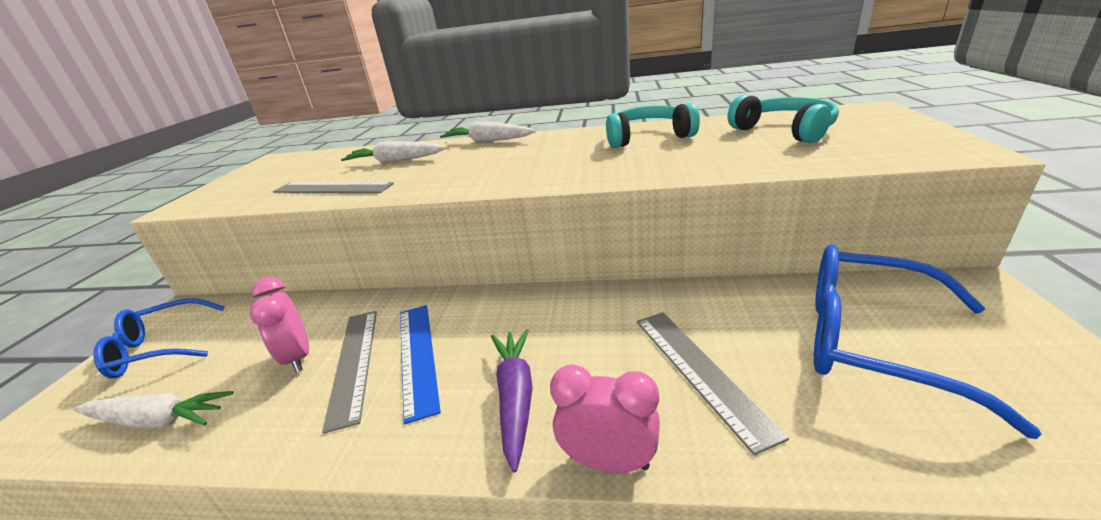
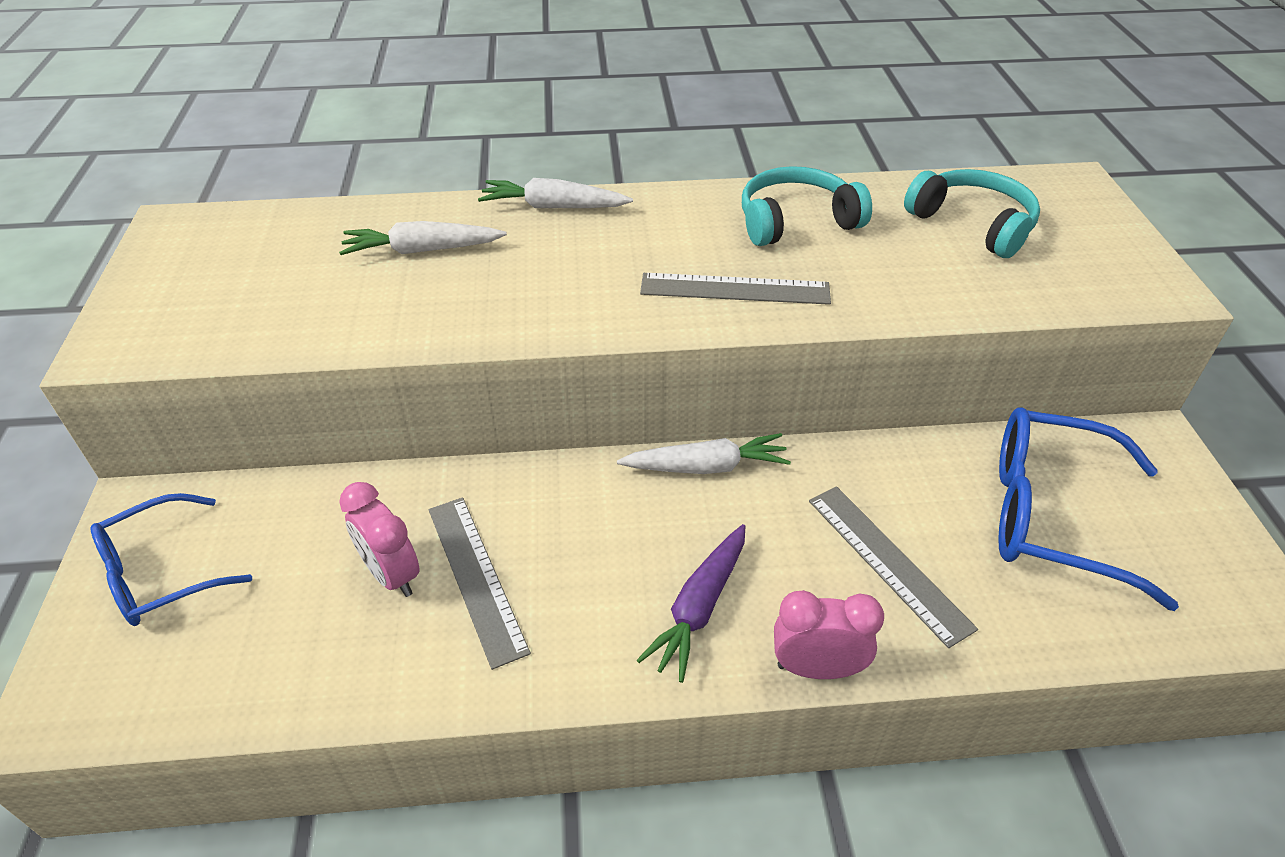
camera: 15 degrees left, 15 degrees up
white carrot [73,391,233,428] -> white carrot moved to [617,433,791,474]
grey ruler [273,182,394,193] -> grey ruler moved to [640,273,831,305]
blue ruler [400,305,441,424] -> none
purple carrot [491,329,533,473] -> purple carrot turned 135 degrees counterclockwise [637,524,745,683]

